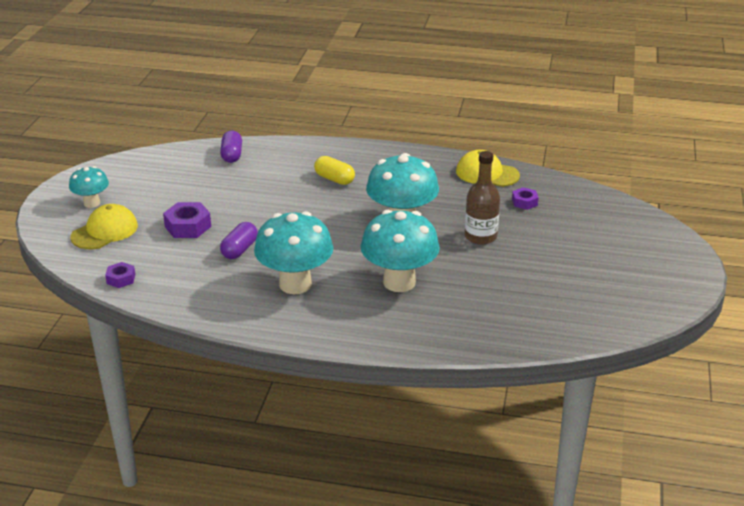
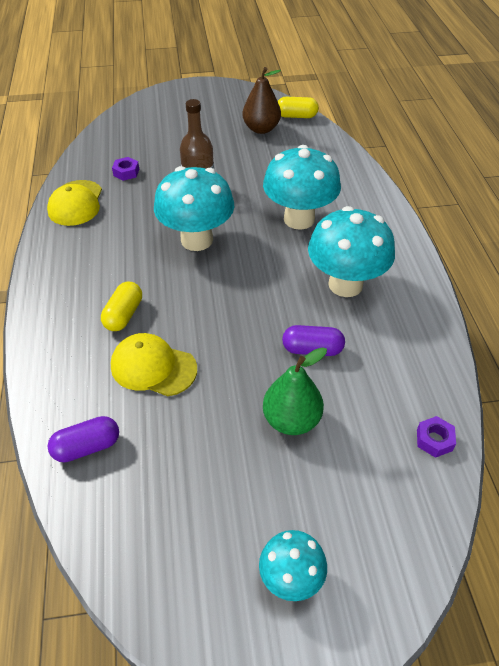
camera: 110 degrees left, 15 degrees up
yellow cap [70,204,138,249] -> yellow cap moved to [111,333,197,396]
purple nut [163,202,211,238] -> green pear [263,347,327,435]
none -> brown pear [242,67,281,134]
none -> yellow capsule [278,97,319,118]

